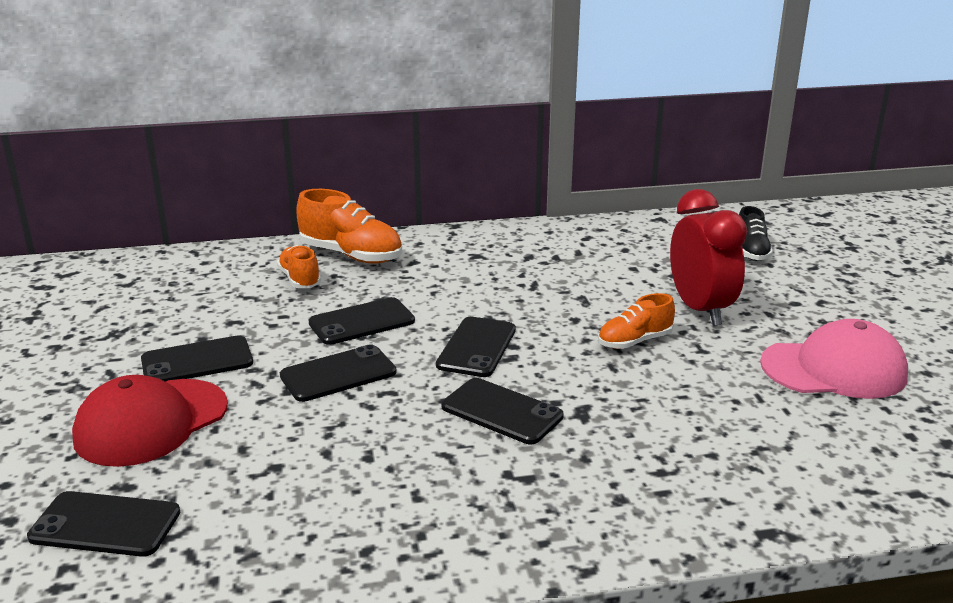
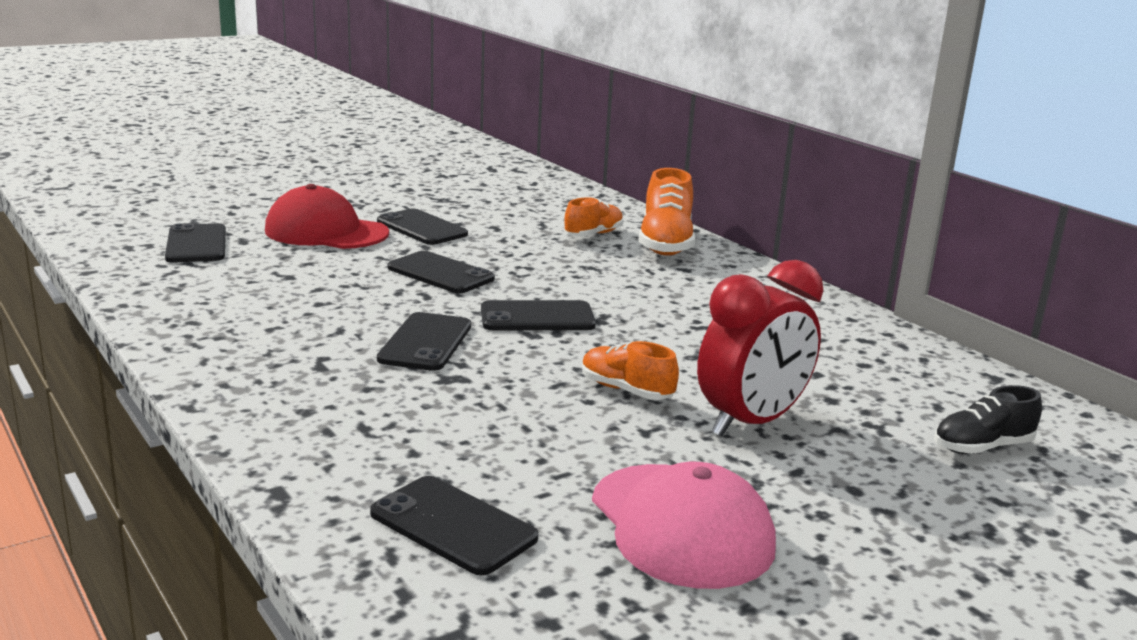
camera: 65 degrees right, 5 degrees down
black phone [309,297,415,345] -> black phone moved to [370,476,539,575]

